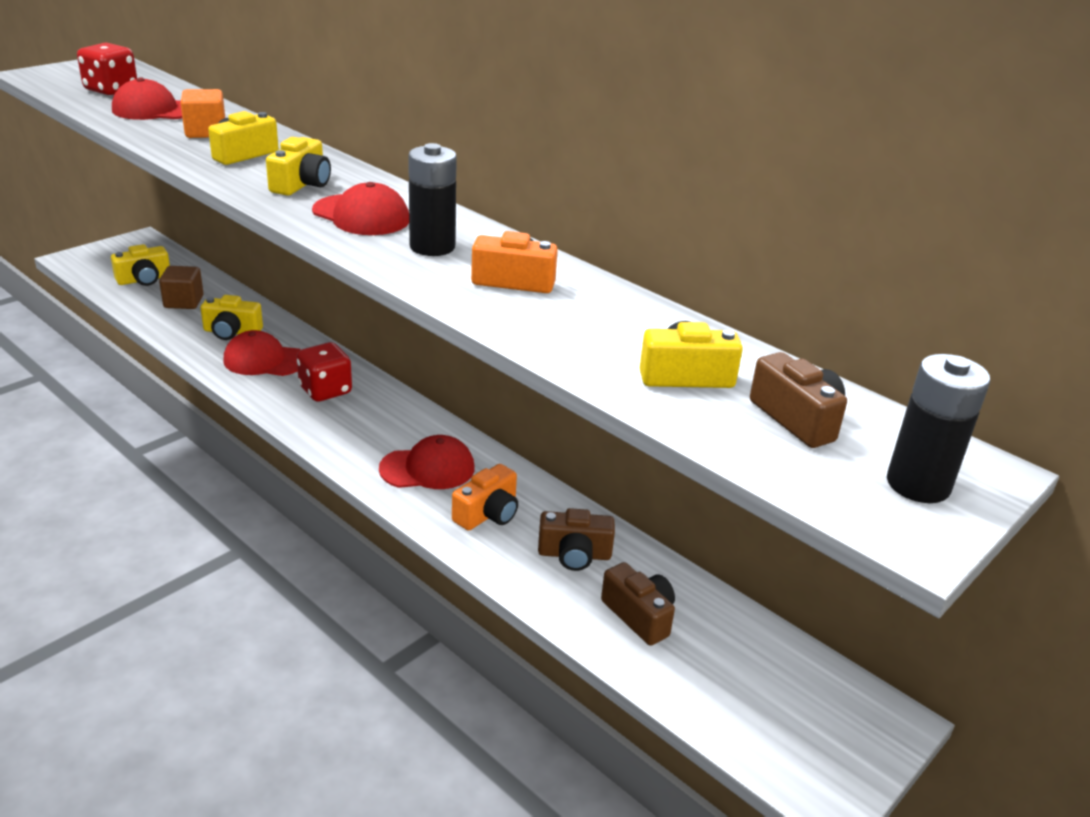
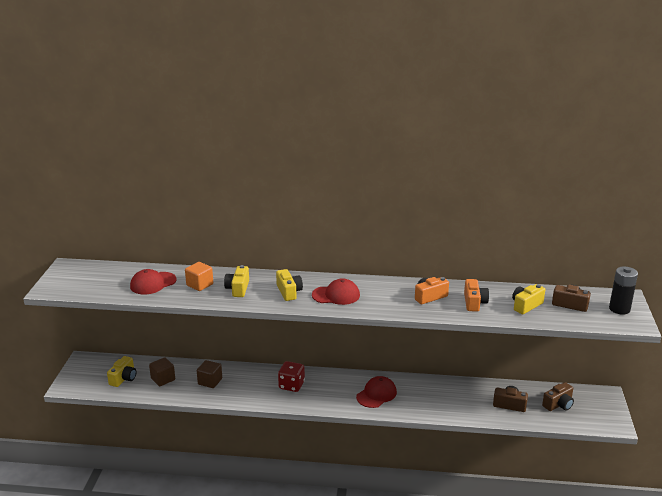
camera: 35 degrees left, 5 degrees down
red dice [77,43,137,95] -> none
yellow camera [201,295,263,340] -> brown cube [197,360,222,388]
red cap [224,330,301,376] -> none
black battery [408,143,457,256] -> none
orange camera [452,464,518,531] -> orange camera moved to [464,279,489,312]
brown camera [538,508,615,571] -> brown camera moved to [542,382,574,411]

